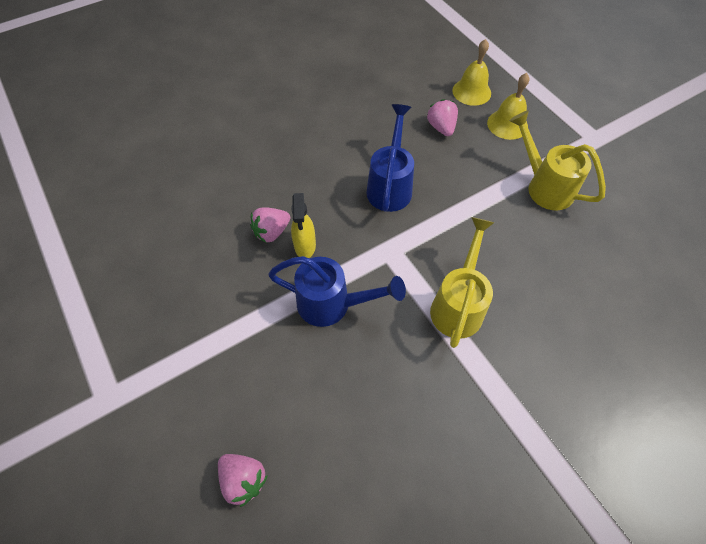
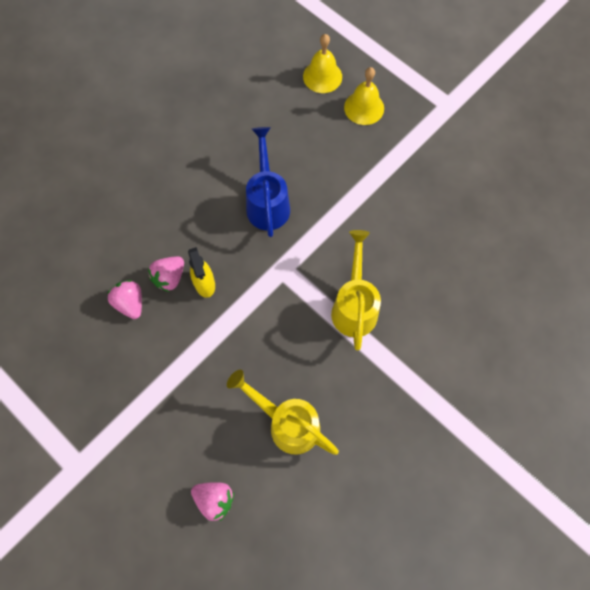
camera: 15 degrees left, 10 degrees up
blue watering can [268,256,406,327] -> none
pink strawberry [427,99,458,136] -> pink strawberry moved to [107,280,142,319]
yellow watering can [509,110,606,210] -> yellow watering can moved to [227,370,339,455]

